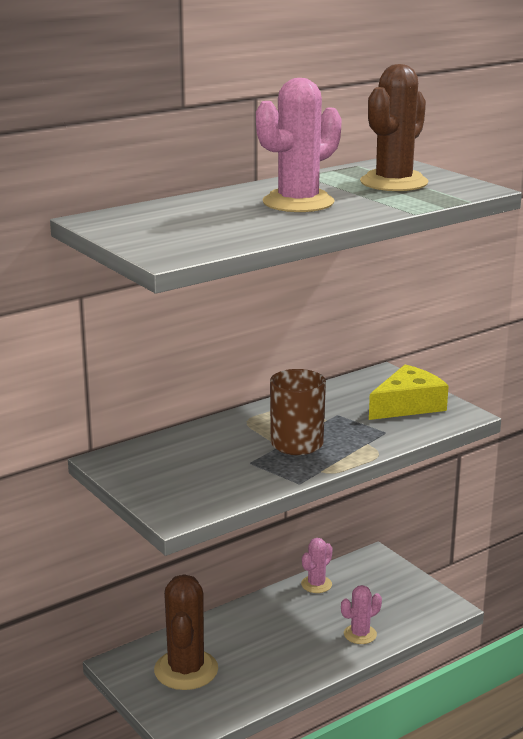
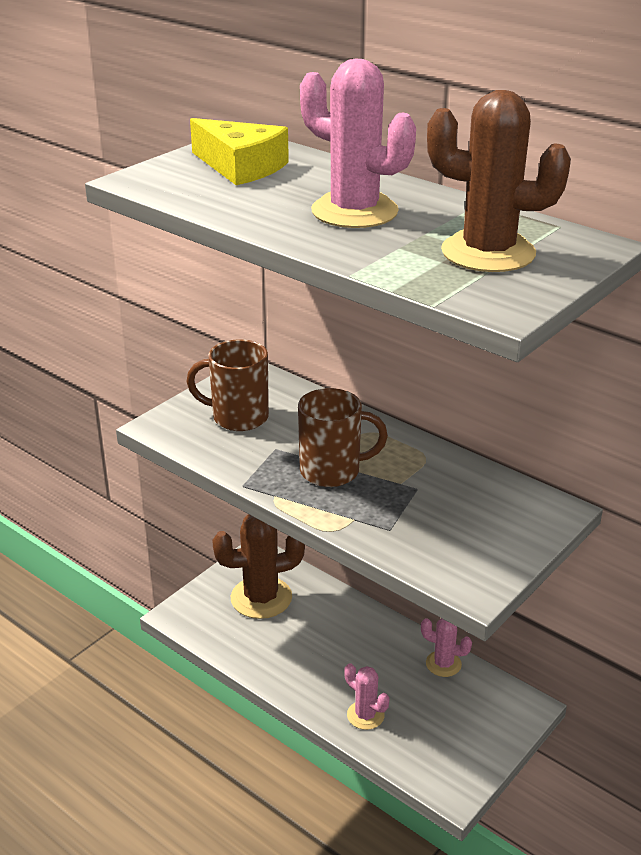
camera: 75 degrees right, 10 degrees up
yellow cheese [369,364,449,420] -> yellow cheese moved to [190,118,289,185]
none -> brown mug [186,339,269,431]

